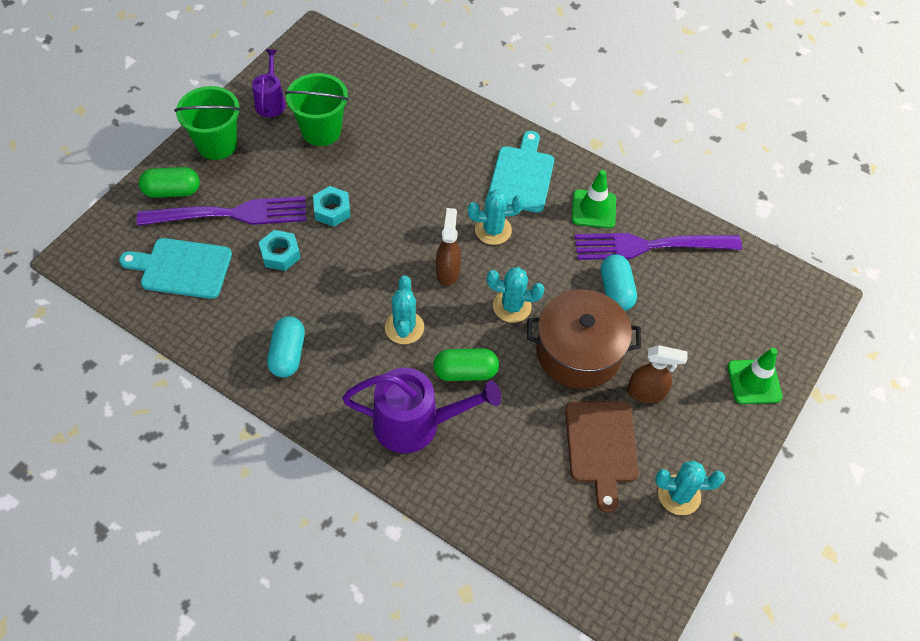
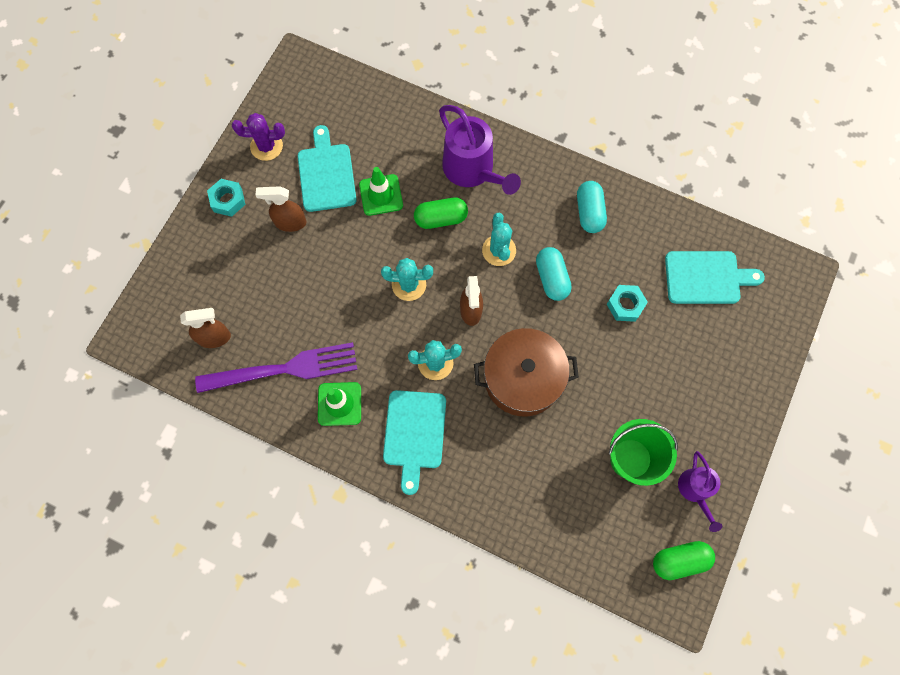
camera: 175 degrees right, 15 degrees up
purple fork [137,196,306,226] -> none
green capsule [139,167,200,198] -> green capsule moved to [653,541,715,580]
green bucket [174,86,241,160] -> none
turquoise nut [313,186,351,227] -> turquoise nut moved to [207,179,246,217]
purple watering can [342,368,501,453] -> purple watering can turned 120 degrees counterclockwise [439,105,521,195]
brown pot [527,289,641,389] -> brown pot moved to [474,328,579,416]
brown cutting board [565,401,639,513] -> turquoise cutting board [298,125,357,212]
turquoise capsule [601,254,637,311] -> turquoise capsule moved to [536,247,572,301]
turquoise cactus [655,460,725,515] -> purple cactus [232,113,285,161]
green traffic cone [727,348,782,404] -> green traffic cone moved to [359,167,403,216]
none -> brown spray bottle [180,308,231,348]

